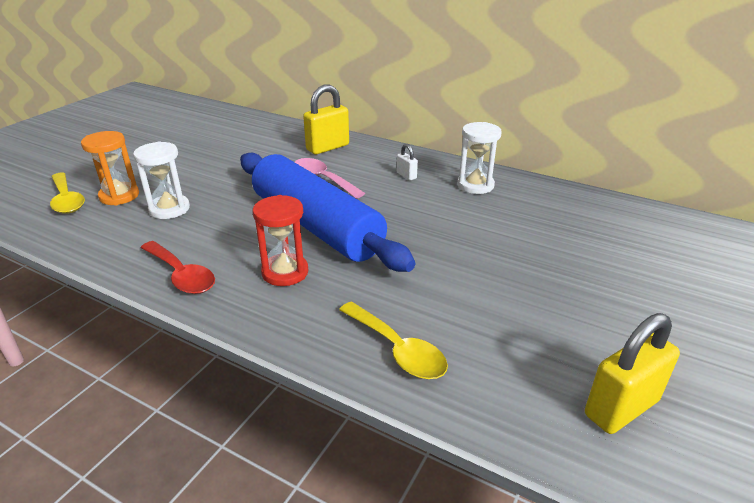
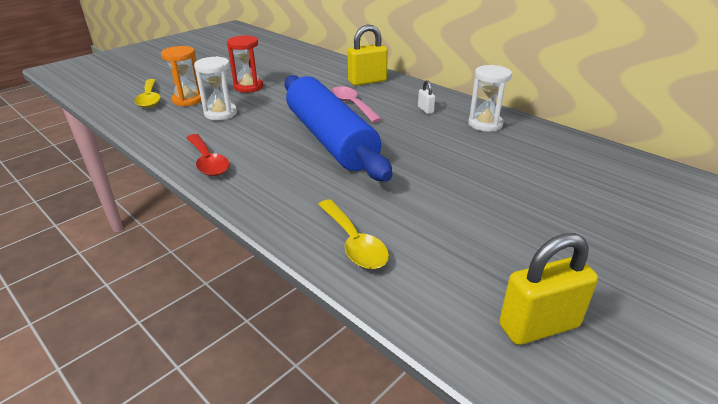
camera: 15 degrees right, 0 degrees up
red hourglass [253,195,309,286] -> red hourglass moved to [227,35,263,93]

